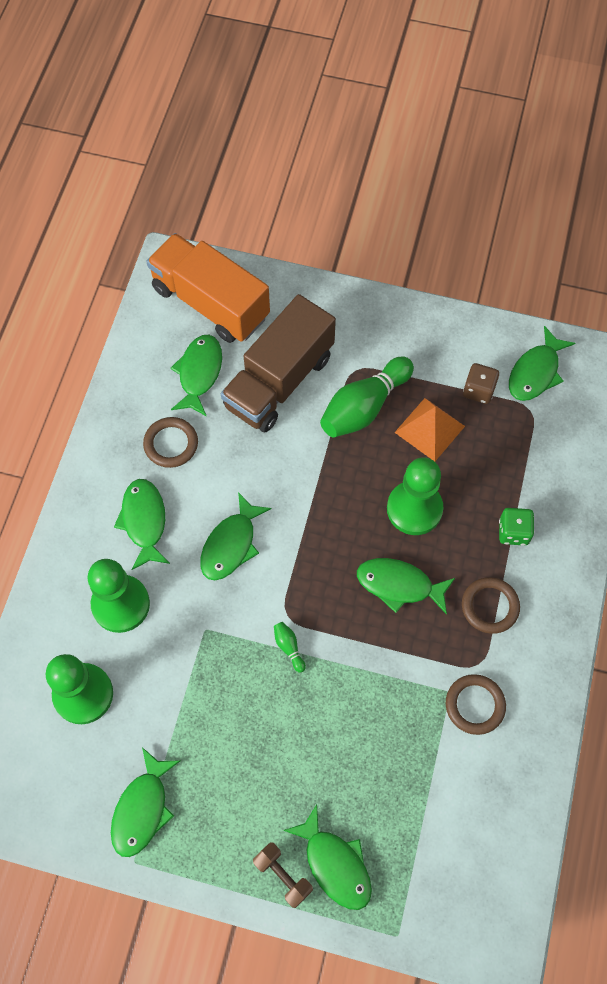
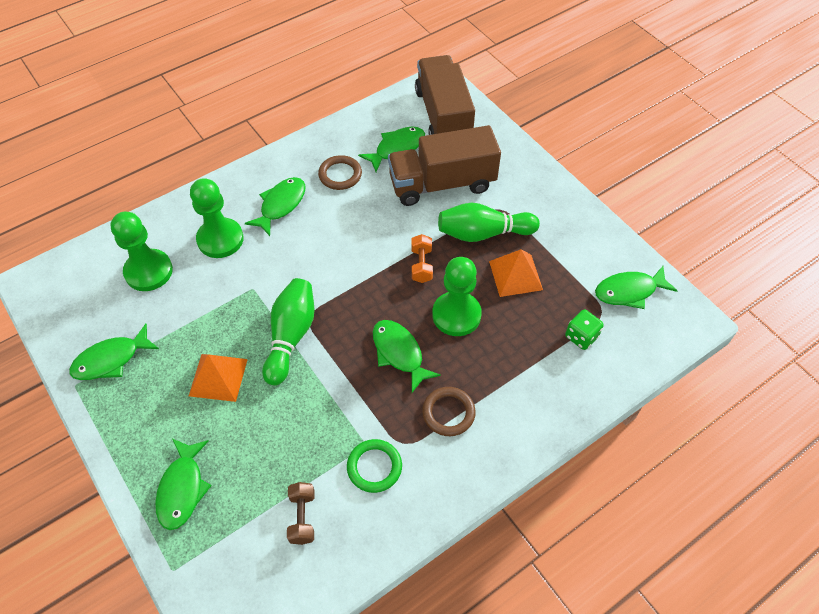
camera: 40 degrees right, 10 degrees down
orange truck [146,233,270,343] -> brown truck [415,55,475,135]
green fish [200,492,271,580] -> none
brown dumbbell [253,842,313,908] -> brown dumbbell moved to [287,482,314,545]
green bowling pin [274,622,306,673] -> green bowling pin [262,278,314,386], size x2.43
brown ring [446,674,506,735] -> green ring [347,439,402,493]
brown dice [463,363,499,404] -> none
green dice [499,508,534,546] -> green dice moved to [565,309,604,350]
none -> orange pyramid [189,354,248,402]
none -> orange dumbbell [411,234,433,283]

